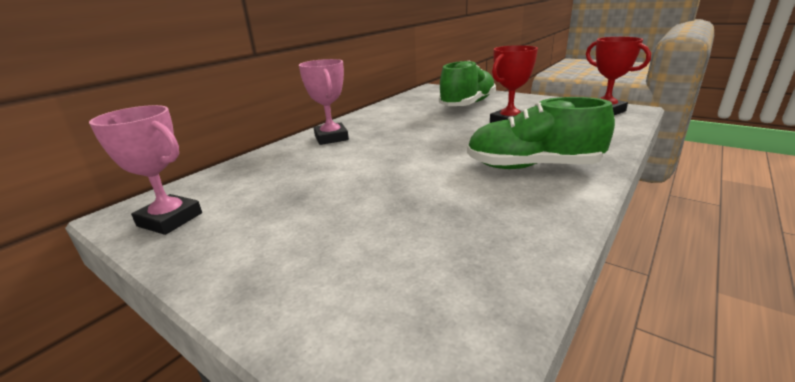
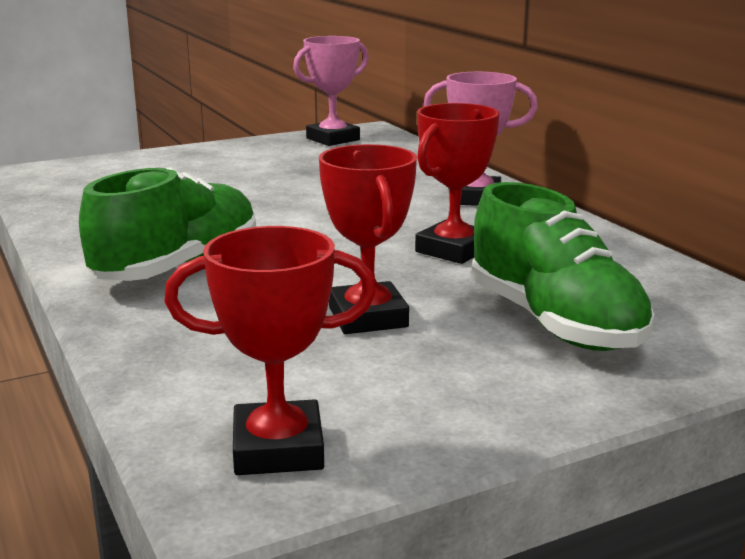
camera: 115 degrees right, 5 degrees down
none -> red trophy [415,103,500,264]

